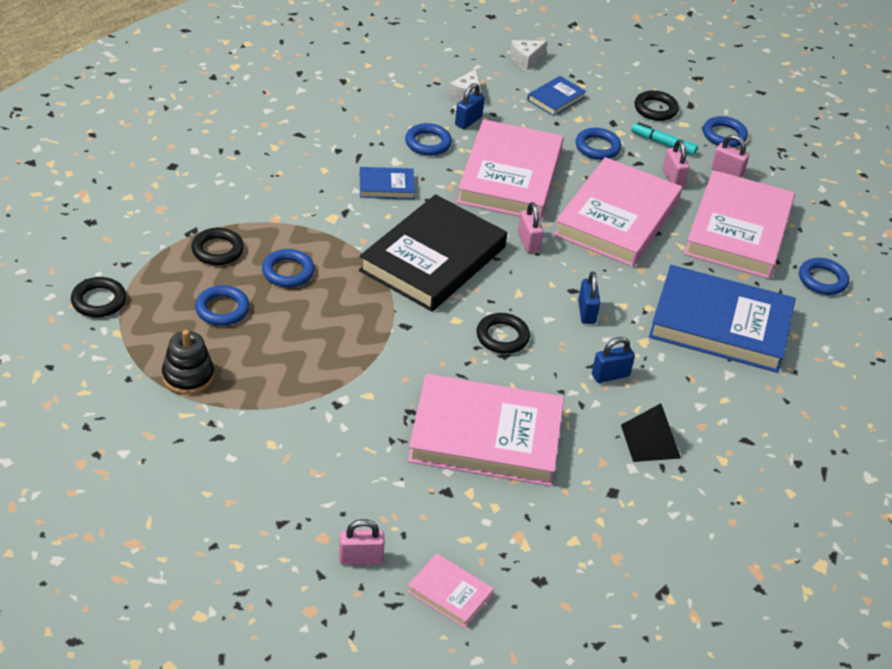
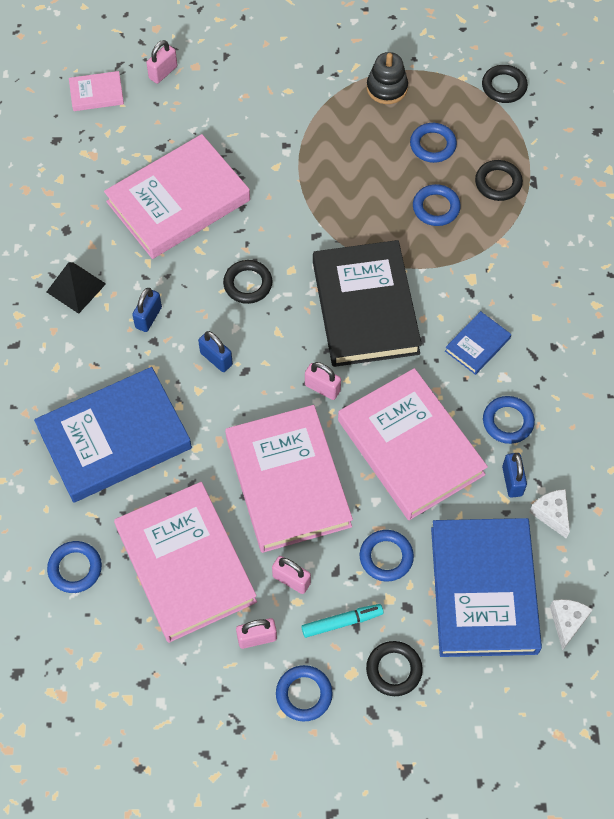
camera: 140 degrees right, 20 degrees up
blue book [527,76,586,116] -> blue book [431,518,542,657], size x2.23

